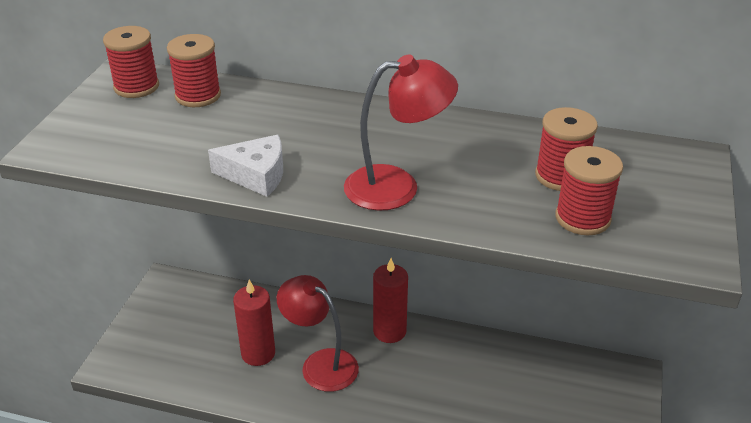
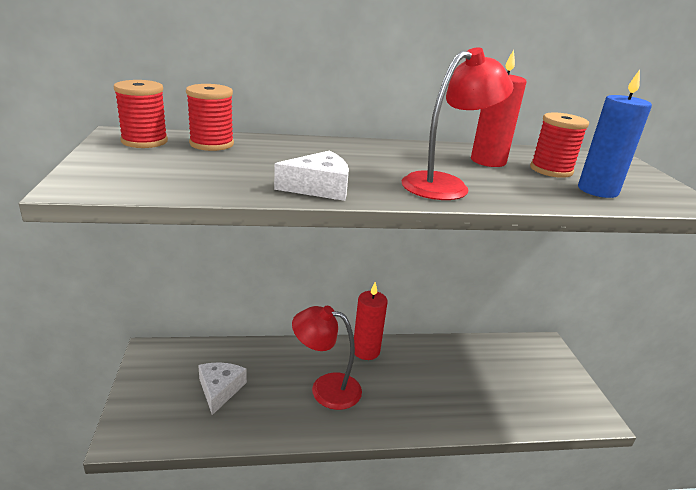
camera: 25 degrees left, 10 degrees down
red candle [233,280,275,366] -> red candle moved to [471,50,527,167]
red spool [555,146,623,235] -> blue candle [578,70,652,198]
none -> white cheese [198,362,247,415]

